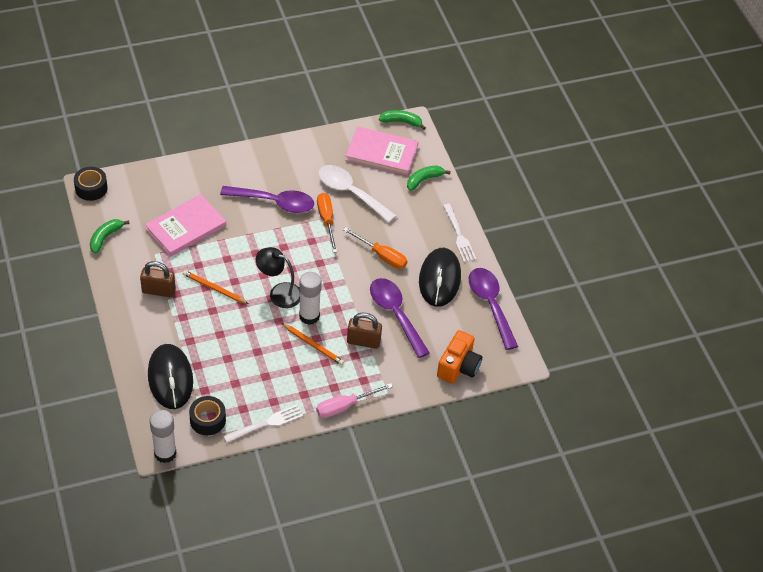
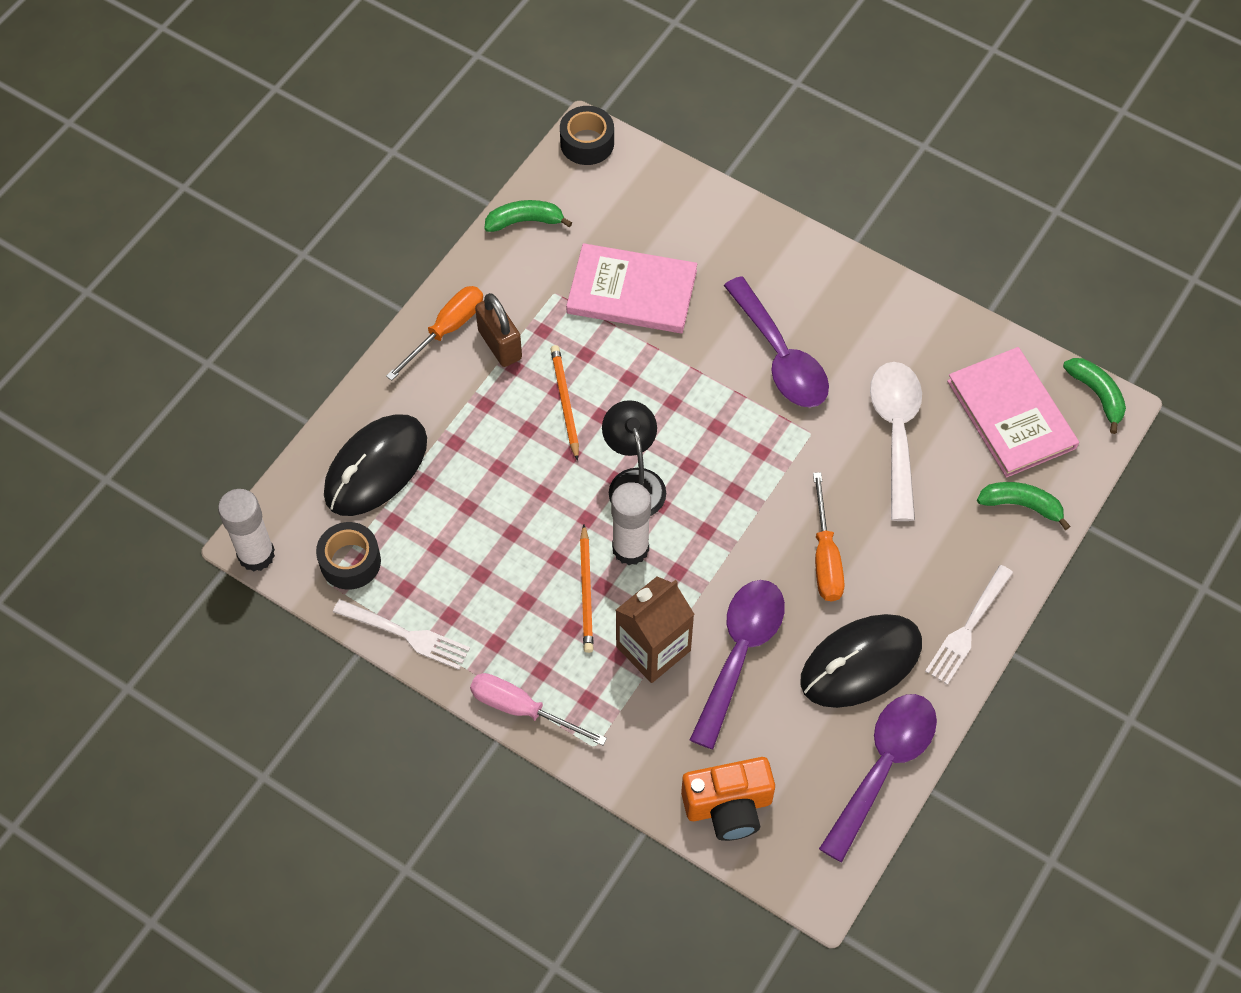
camera: 55 degrees right, 10 degrees up
orange screwdriver [317,193,337,253] -> orange screwdriver moved to [386,286,483,381]
brown padlock [347,313,382,349] -> brown carton [616,577,694,683]

